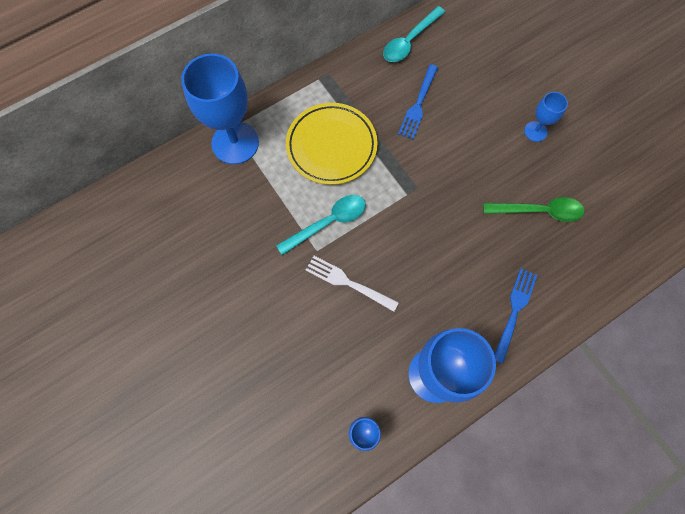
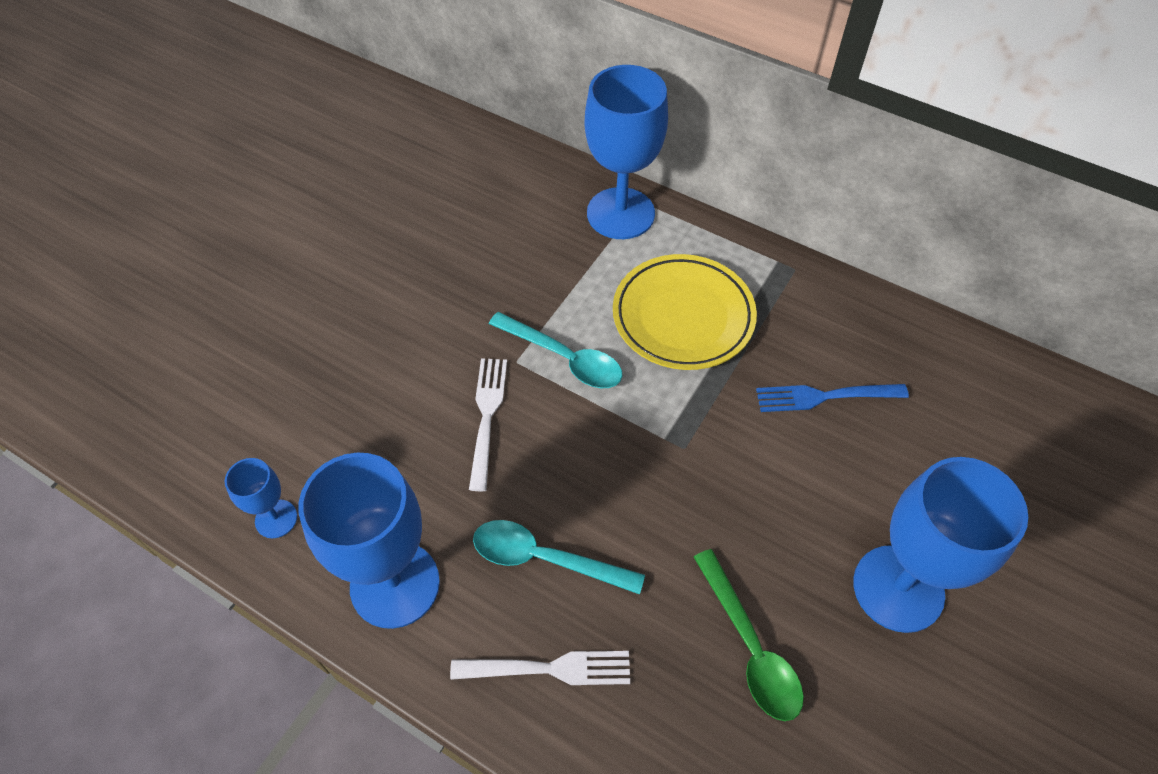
camera: 65 degrees right, 15 degrees down
turquoise spoon [383,6,445,62] -> turquoise spoon moved to [473,520,645,594]
blue fork [494,269,537,364] -> white fork [450,651,630,685]
blue goblet [524,92,568,142] -> blue goblet [853,457,1028,633], size x2.06

